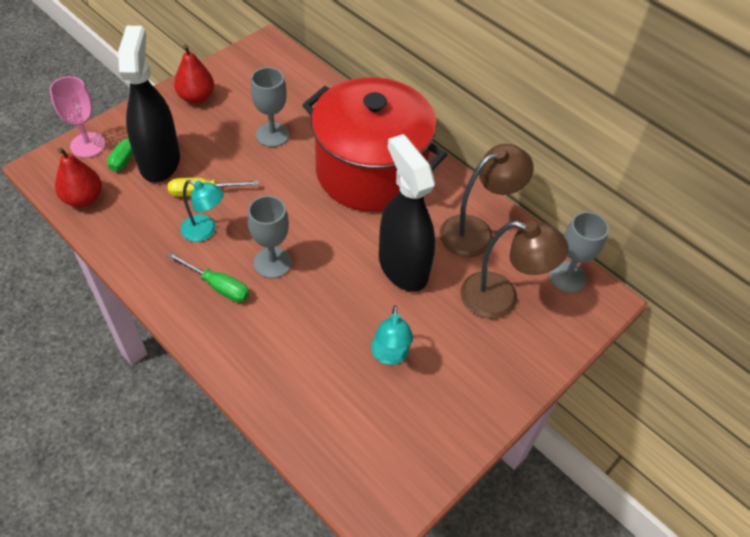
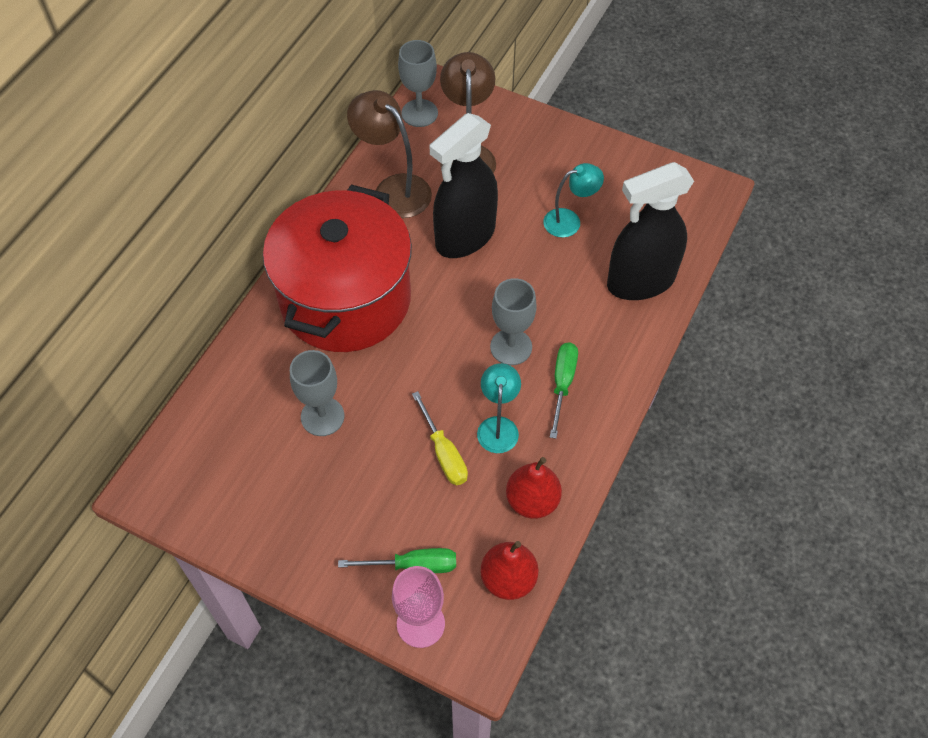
camera: 105 degrees left, 5 degrees up
black spray bottle [118,26,180,183] -> black spray bottle moved to [607,162,694,300]
red pear [174,44,214,104] -> red pear moved to [506,457,562,519]

